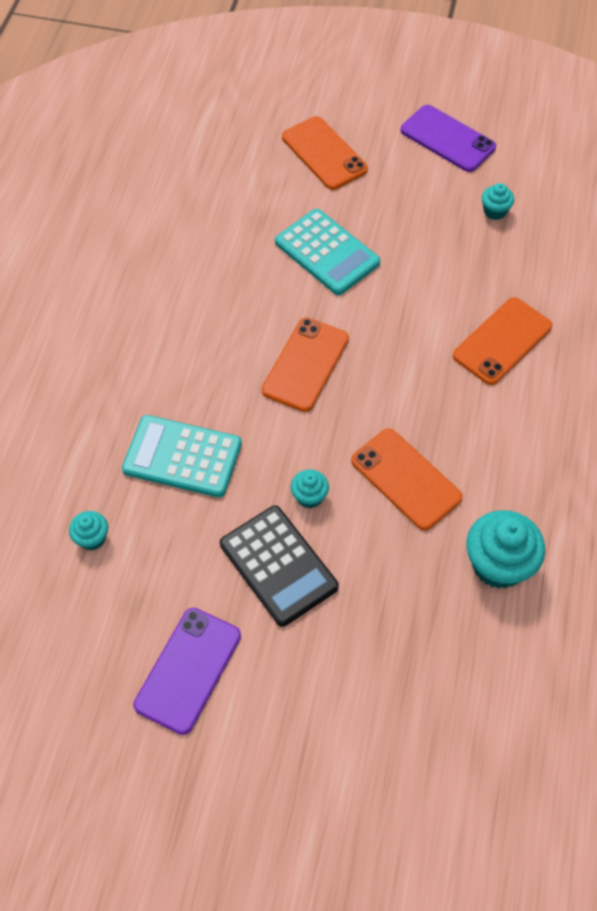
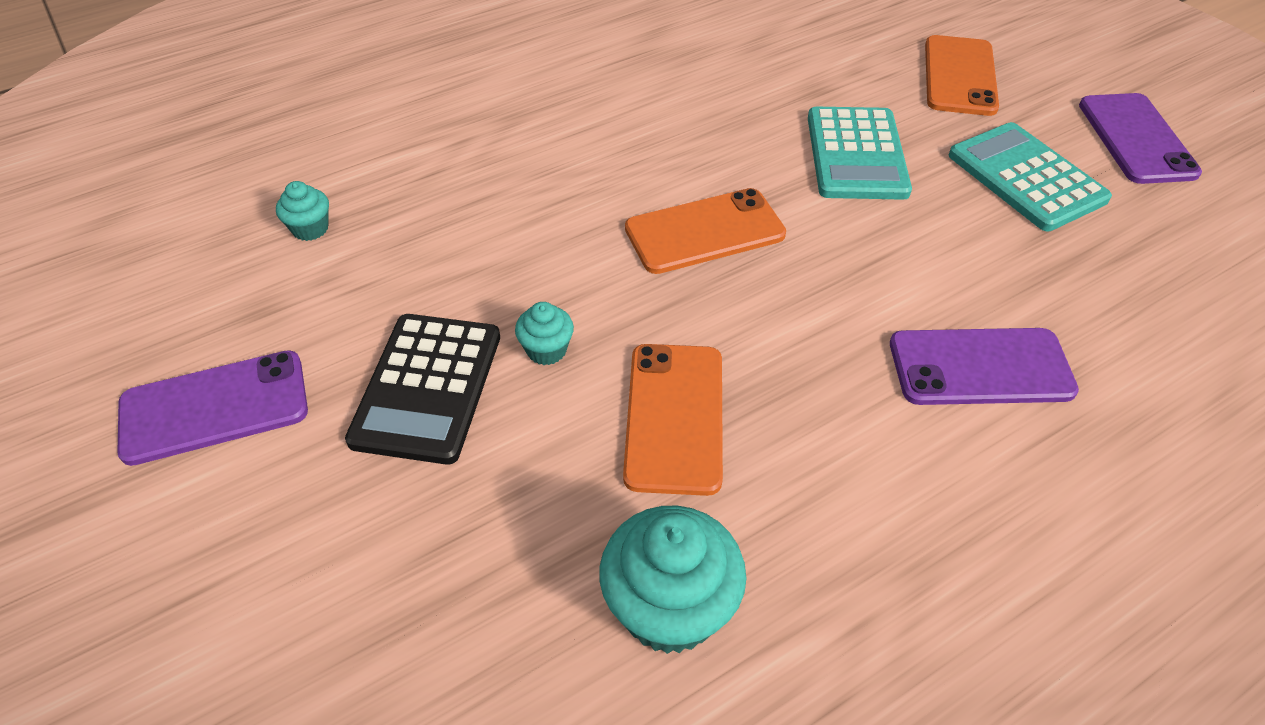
camera: 45 degrees right, 10 degrees down
turquoise calculator [122,415,242,498] -> turquoise calculator moved to [949,122,1112,231]
orange phone [453,297,552,385] -> purple phone [890,328,1079,405]
turquoise cupcake [482,183,514,220] -> none

